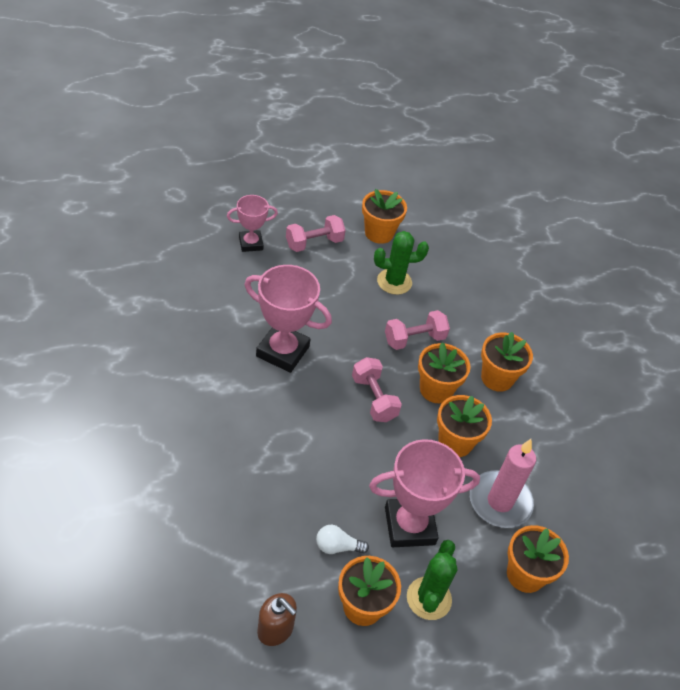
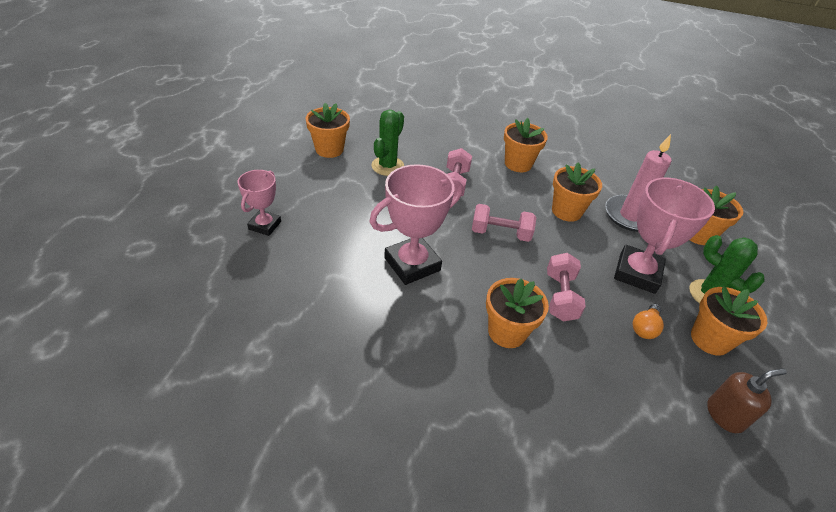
camera: 55 degrees left, 5 degrees down
pink dumbbell [286,215,346,252] -> pink dumbbell moved to [547,253,586,321]
white light bulb [316,525,369,554] -> orange light bulb [633,304,664,339]
orange flower pot [418,342,471,403] -> orange flower pot moved to [486,278,549,348]

